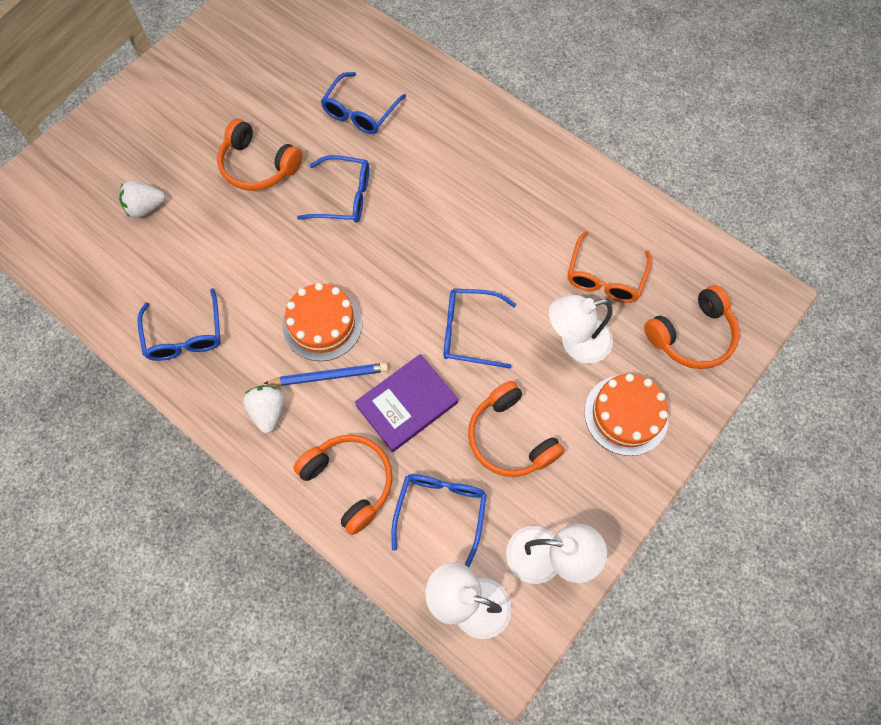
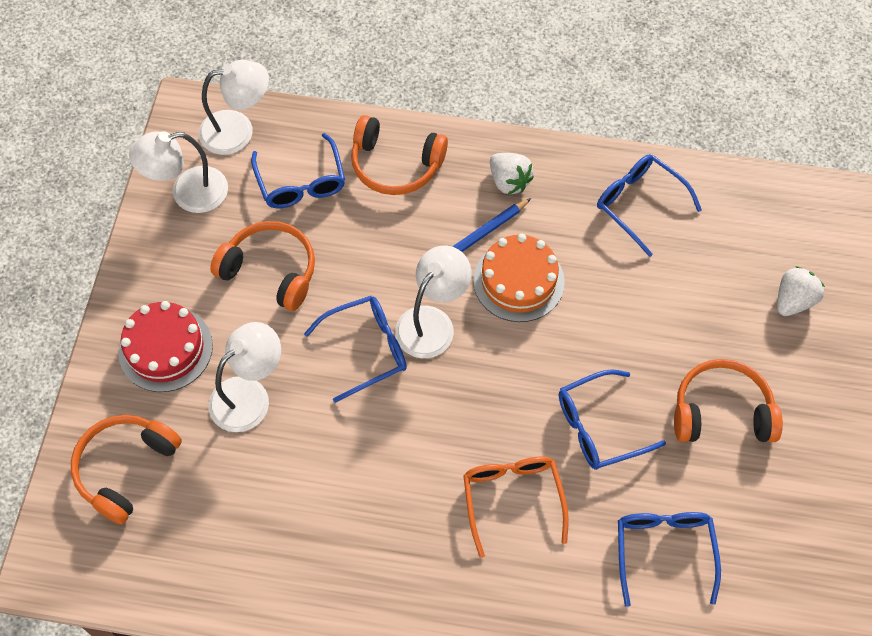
camera: 150 degrees right, 5 degrees down
purple book [355,354,458,452] -> none
orange glasses [568,231,652,303] -> orange glasses moved to [463,456,569,558]
orange cake [584,374,669,456] -> red cake [118,301,213,392]
none -> white lamp [395,246,471,358]

